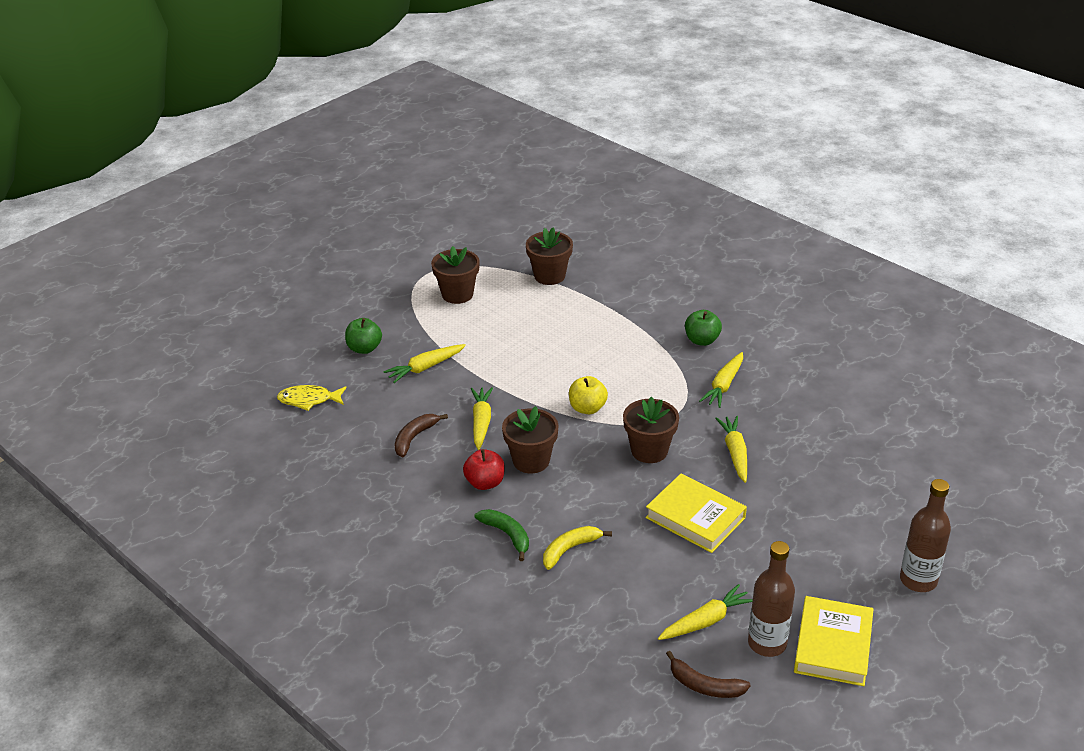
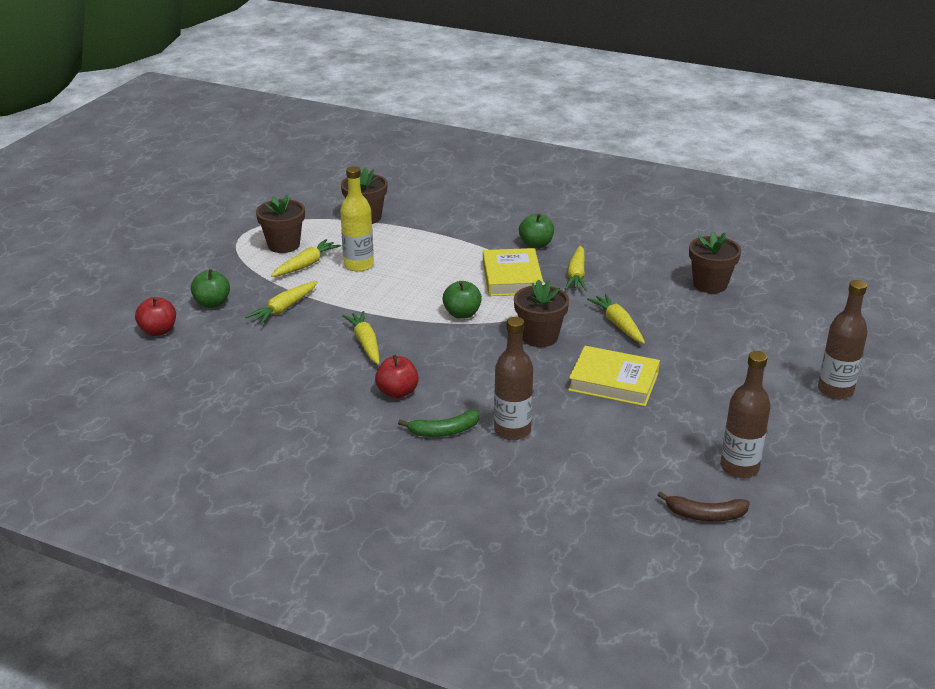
camera: 20 degrees left, 5 degrees down
yellow fish [277,385,346,411] -> none
brown banana [395,414,448,457] -> none
green banana [474,509,529,561] -> green banana turned 135 degrees clockwise [398,410,479,437]
brown flower pot [502,406,559,473] -> brown flower pot moved to [689,231,741,293]
yellow banana [543,526,612,570] -> brown bottle [494,317,533,440]
yellow apple [569,376,608,414] -> green apple [442,281,482,319]
yellow carrot [658,584,753,640] -> yellow carrot moved to [271,239,341,277]
yellow book [794,596,874,686] -> yellow book moved to [483,248,543,296]
none -> red apple [135,297,176,336]
none -> yellow bottle [340,166,374,272]

